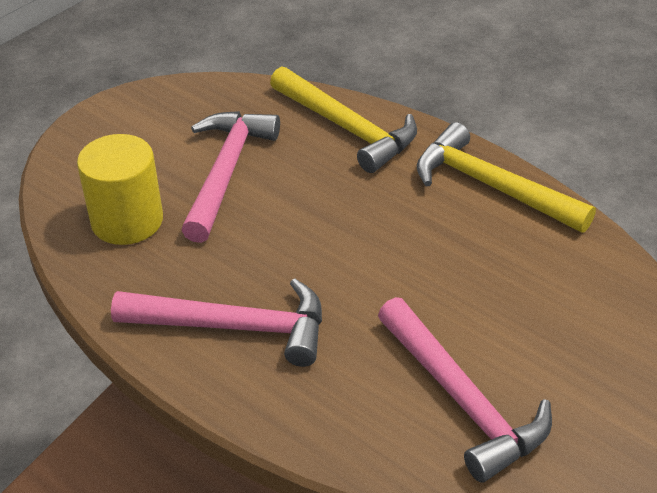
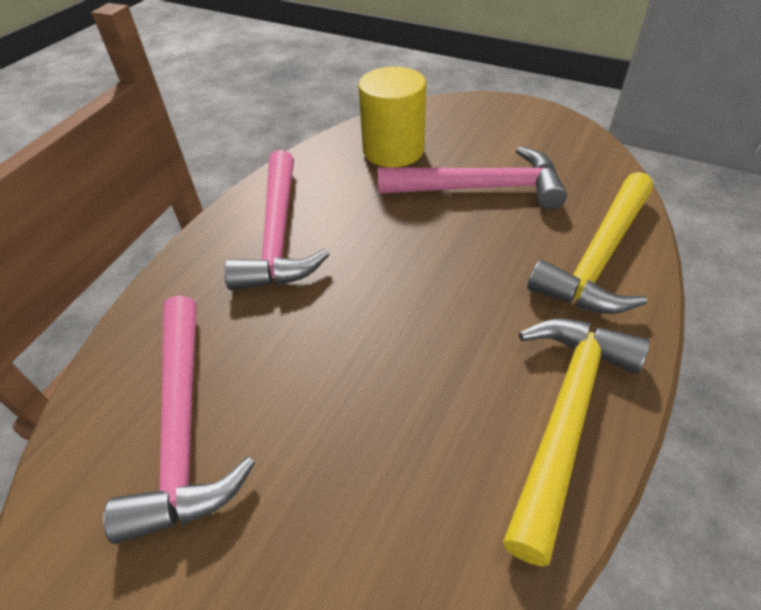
camera: 80 degrees right, 5 degrees up
pink hammer [378,297,552,483] -> pink hammer turned 60 degrees counterclockwise [103,295,255,544]

